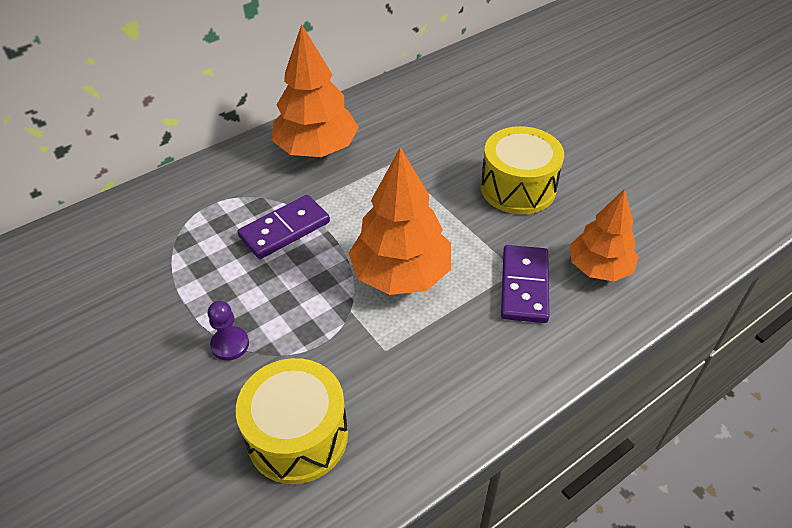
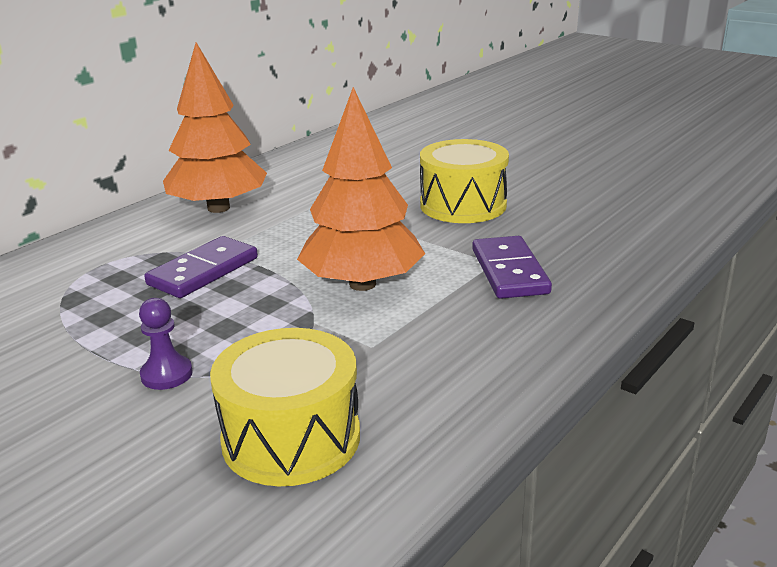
camera: 15 degrees left, 20 degrees down
orange tree [570,189,639,281] -> none

